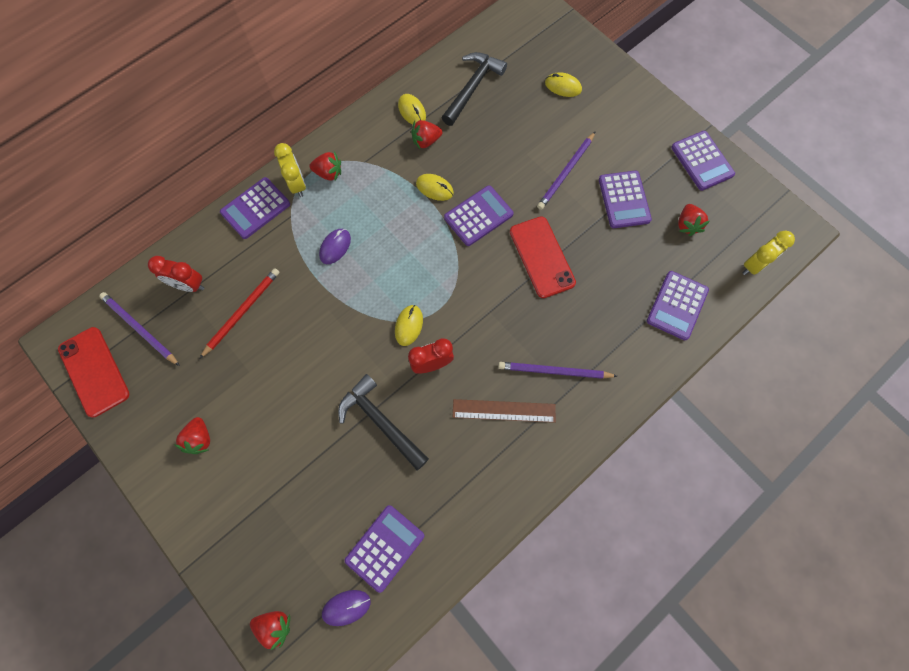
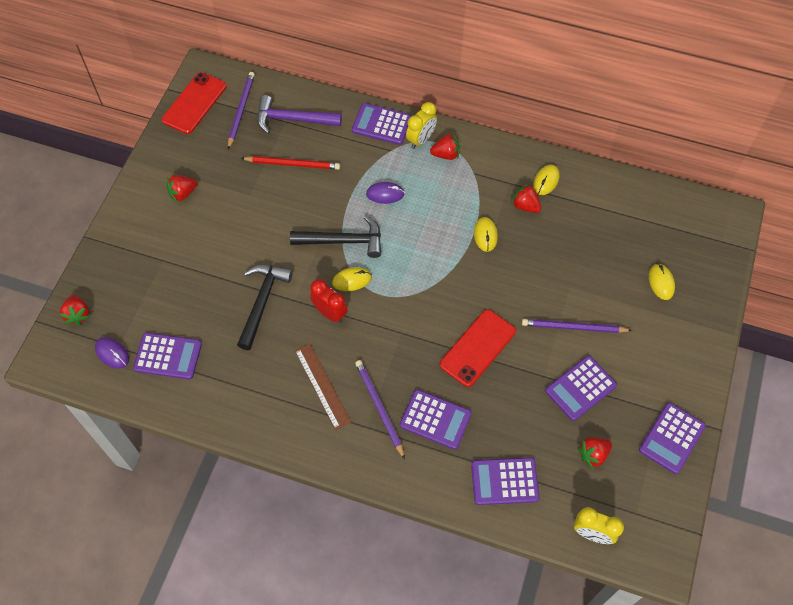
camera: 60 degrees right, 10 degrees down
red clock [148,256,204,292] -> purple hammer [257,95,342,134]
red strawberry [309,152,341,181] -> red strawberry turned 75 degrees counterclockwise [430,133,460,160]
black hammer [442,52,507,126] -> black hammer moved to [290,216,381,258]
purple calculator [444,185,514,246] -> purple calculator moved to [400,389,472,450]

